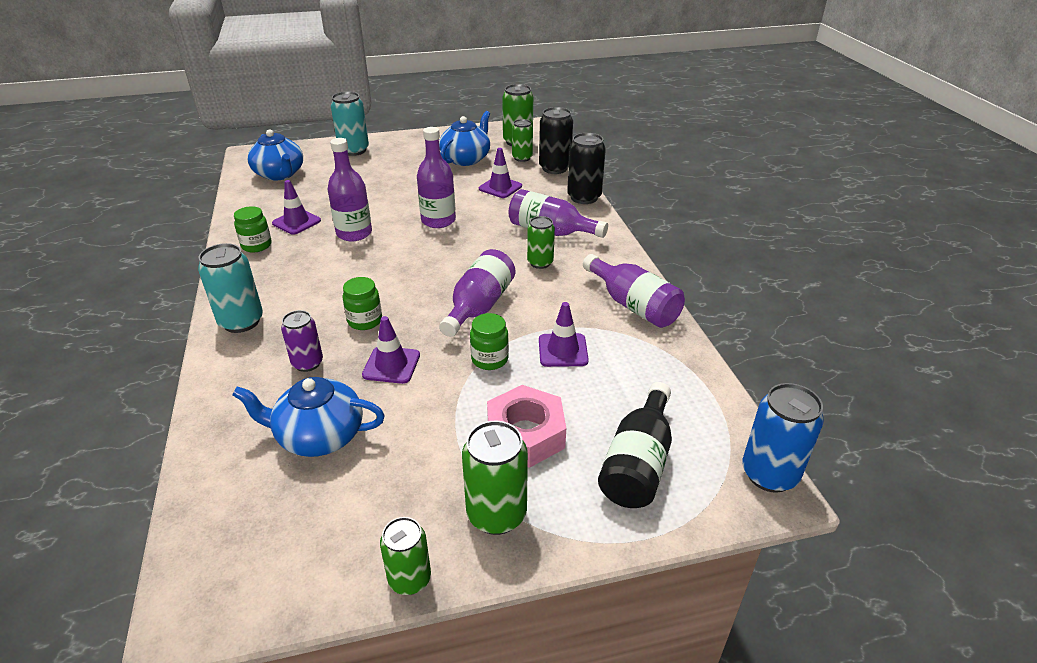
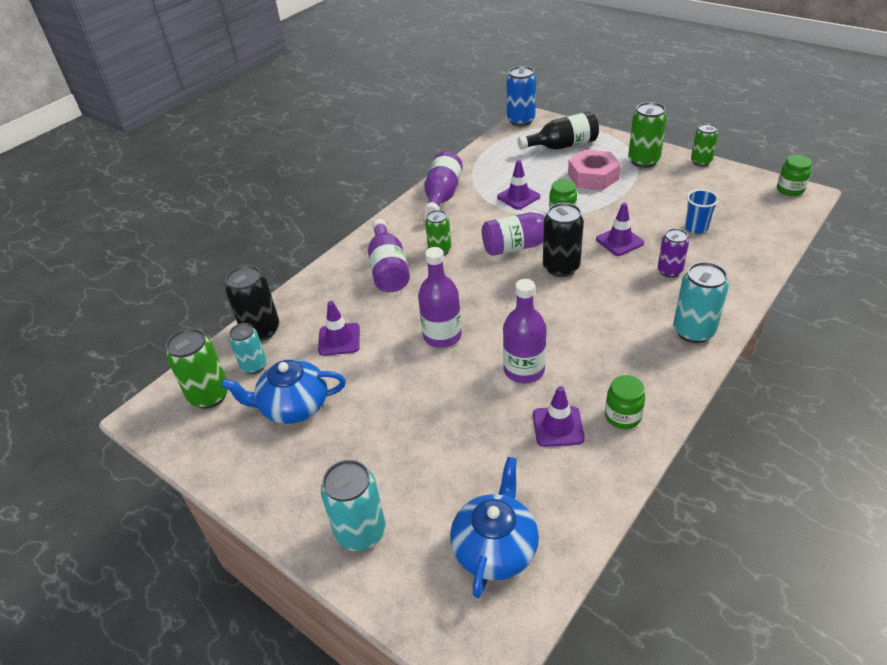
camera: 125 degrees left, 5 degrees up
blue teapot [232,377,385,457] -> blue cup [685,189,719,234]
green jar [342,277,382,330] -> green jar moved to [777,155,812,196]
green can [512,119,533,162] -> turquoise can [229,323,267,374]
black can [567,133,606,204] -> black can moved to [543,203,584,277]

